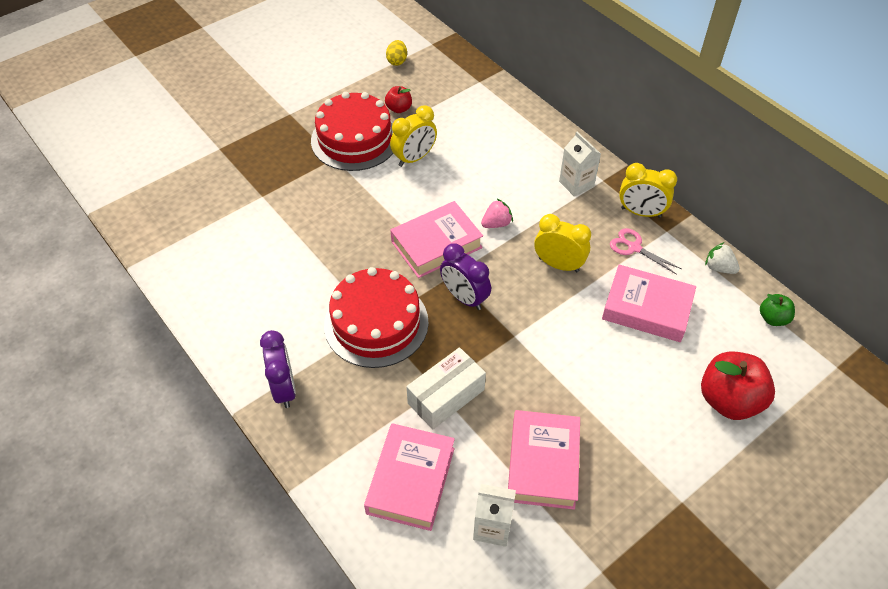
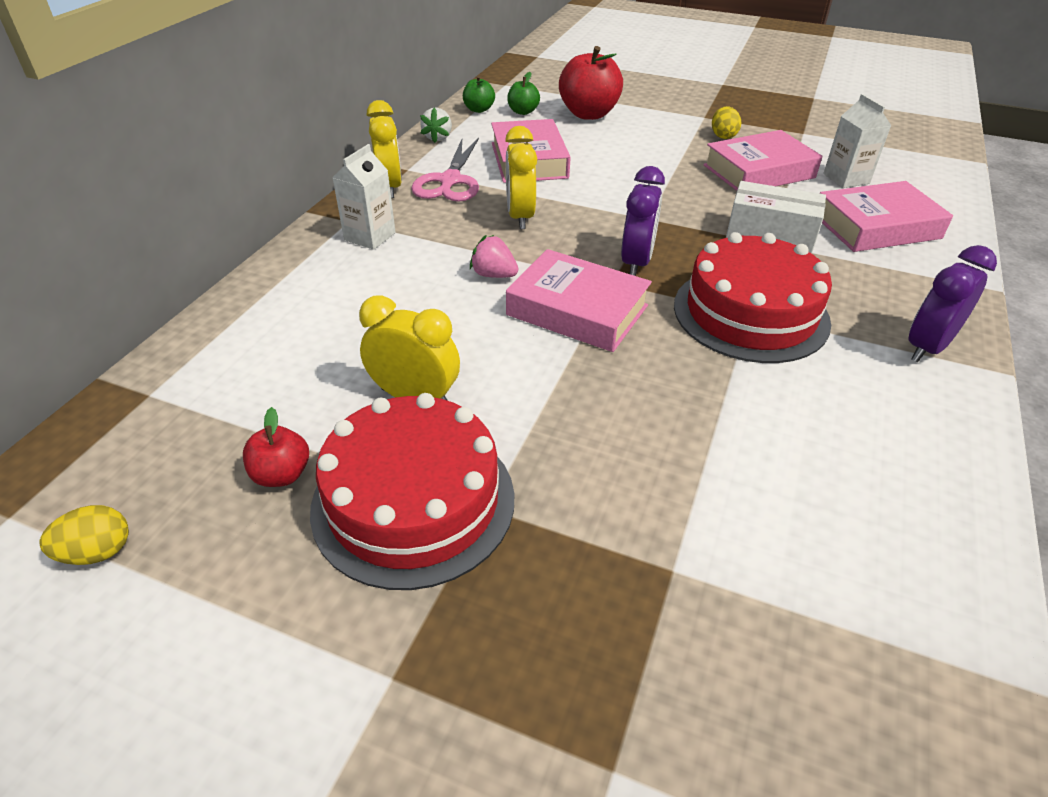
camera: 120 degrees left, 10 degrees down
pink scissors [610,228,682,275] -> pink scissors [411,138,479,202], size x1.53
none -> green apple [507,72,540,115]
none -> yellow egg [712,106,741,139]

